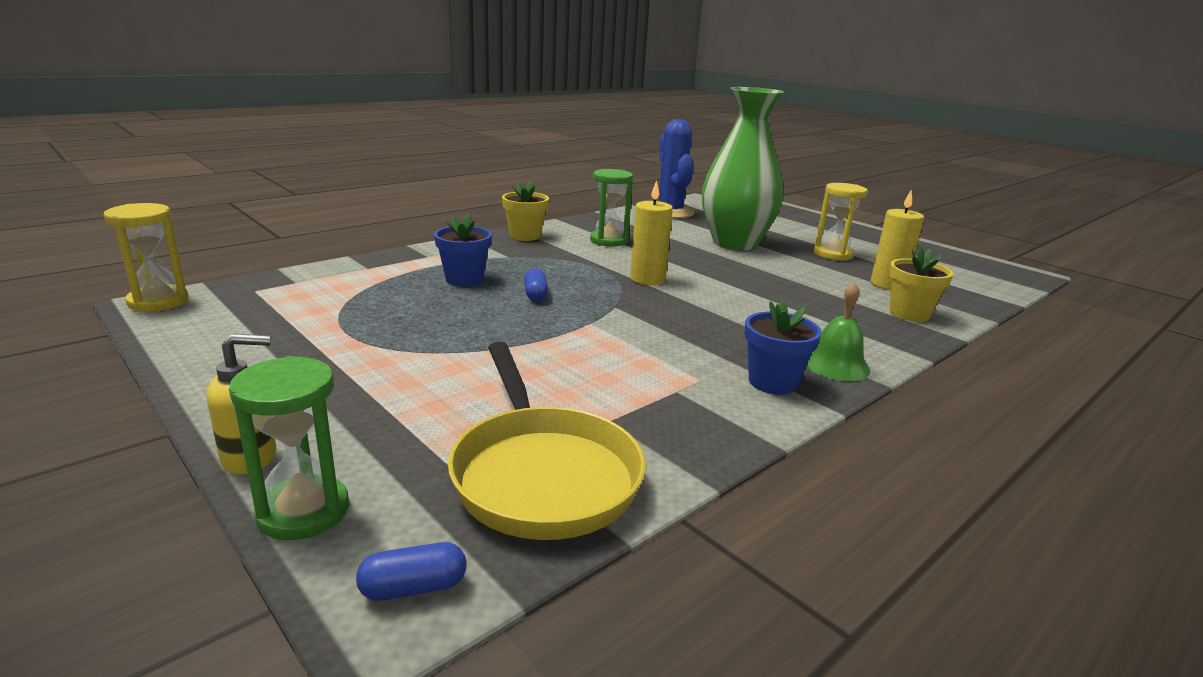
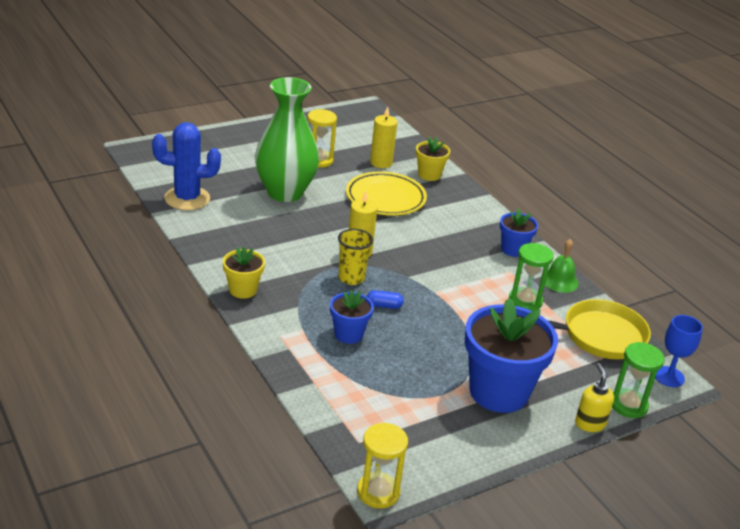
camera: 80 degrees left, 10 degrees up
blue capsule [356,542,467,601] -> blue goblet [655,315,703,387]
green hourglass [590,169,633,247] -> green hourglass moved to [509,243,554,311]
green bell [806,282,870,381] -> green bell moved to [541,239,579,293]
none -> yellow cup [338,229,373,285]
none -> yellow plate [346,172,427,216]
none -> blue flower pot [465,297,558,413]

